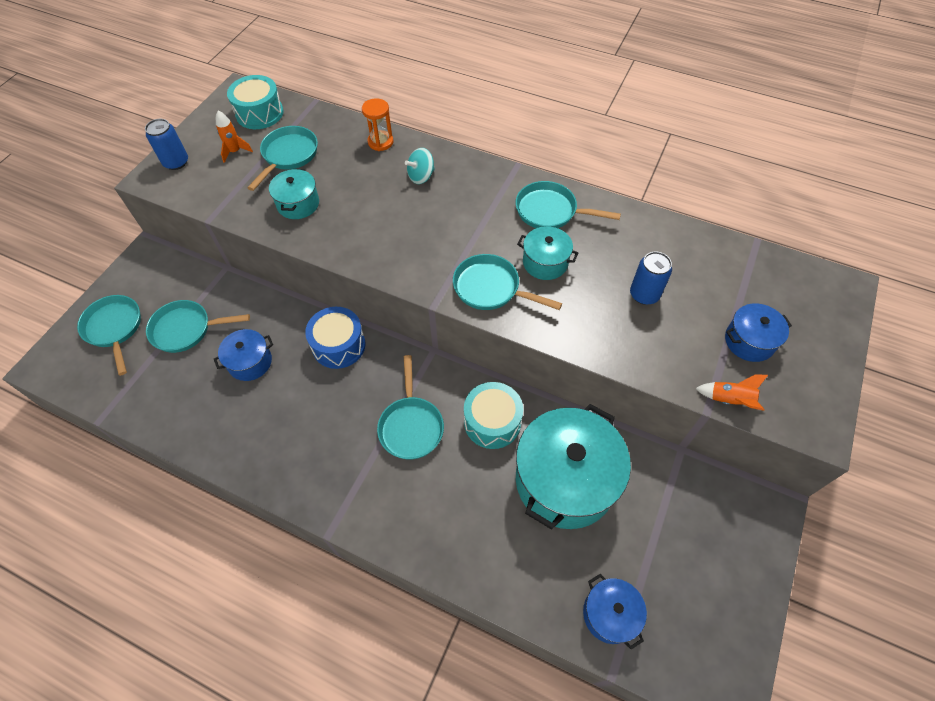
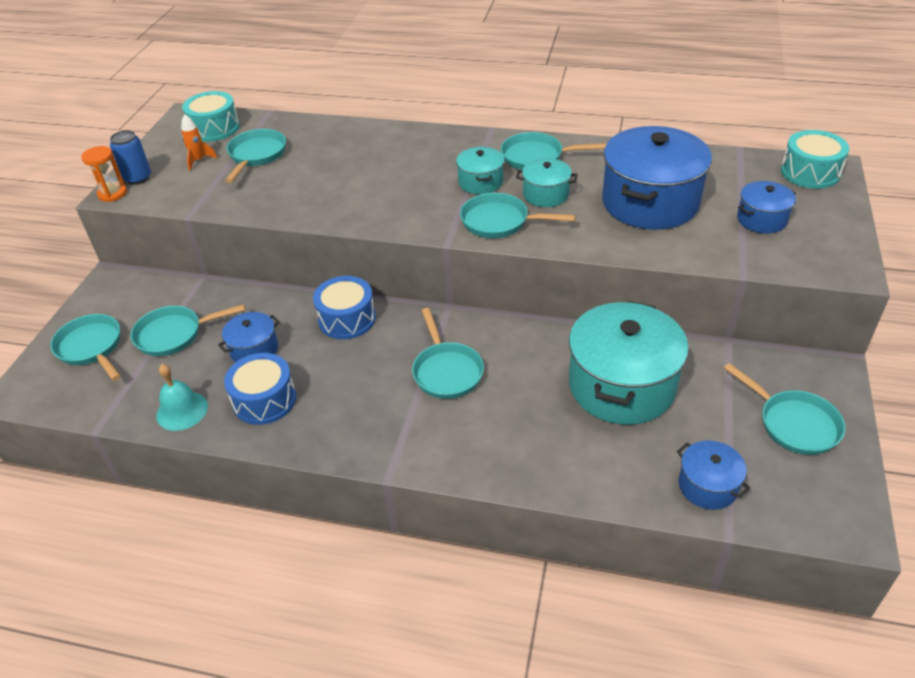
camera: 10 degrees left, 15 degrees down
turquoise pot [269,169,319,219] -> turquoise pot moved to [456,147,504,194]
orange hourglass [362,98,393,151] -> orange hourglass moved to [81,146,127,202]
turquoise spinning top [405,148,435,184] -> none
turquoise drum [464,382,523,449] -> turquoise drum moved to [781,130,849,189]
blue can [630,252,672,305] -> blue pot [602,126,712,230]
orange rocket [695,375,768,411] -> none
none -> turquoise bell [156,364,208,431]
none -> blue drum [224,353,296,425]
none -> turquoise pan [724,363,845,455]

